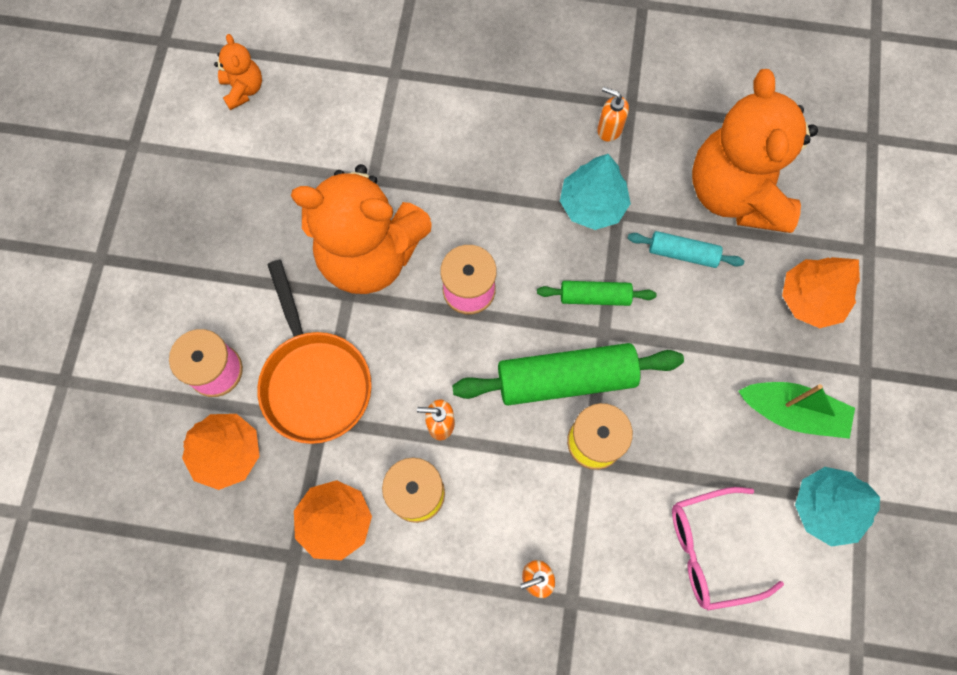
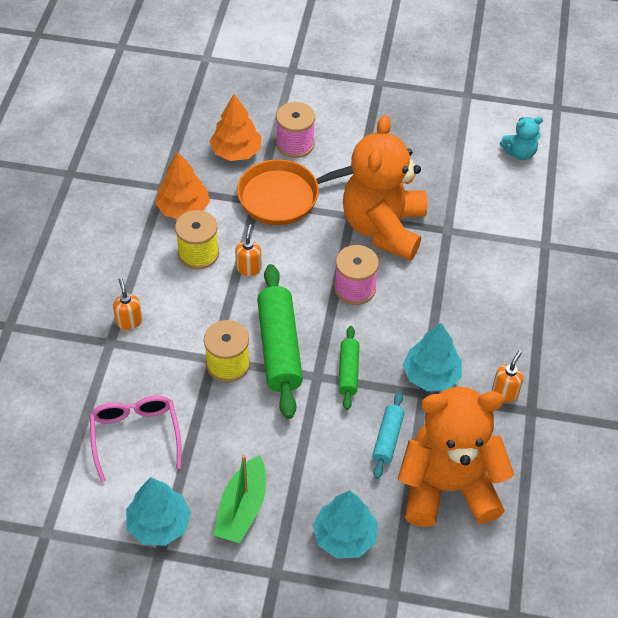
camera: 90 degrees right, 20 degrees down
orange teddy bear [214,34,262,110] -> turquoise teddy bear [500,117,543,160]
orange tree [782,257,860,328] -> turquoise tree [313,490,378,559]

